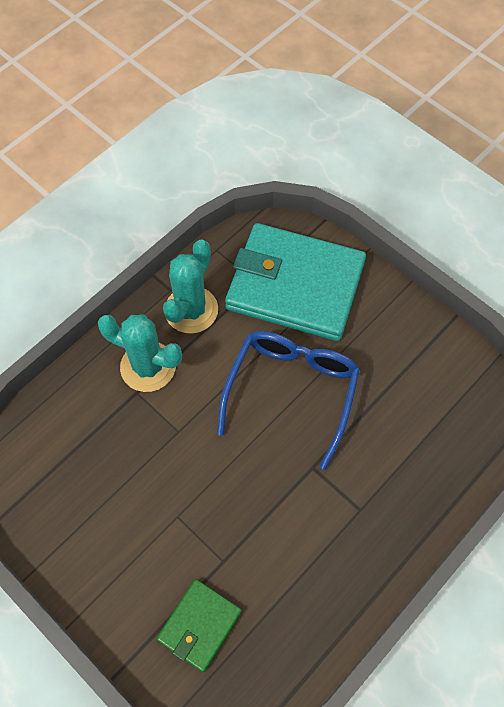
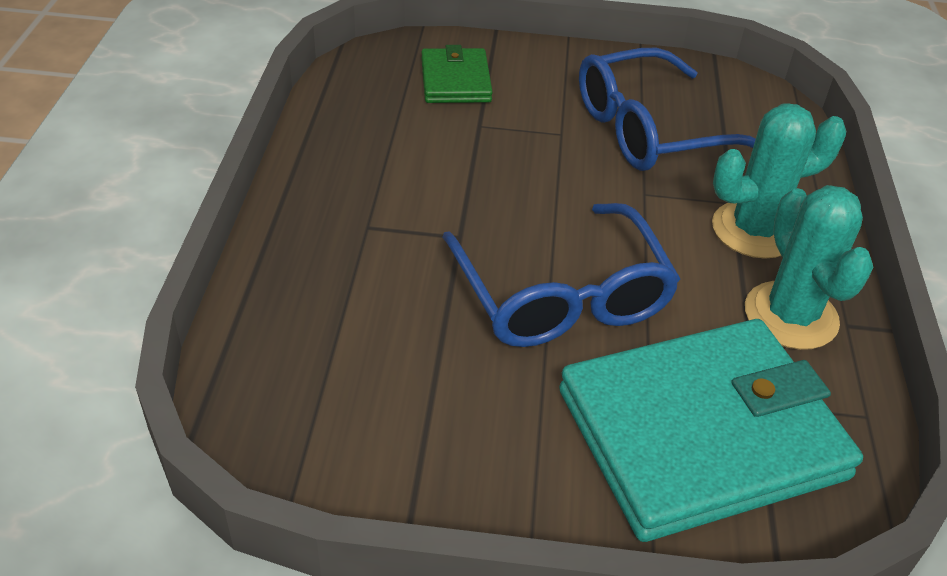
camera: 140 degrees right, 20 degrees down
none -> blue glasses [579,48,756,171]

